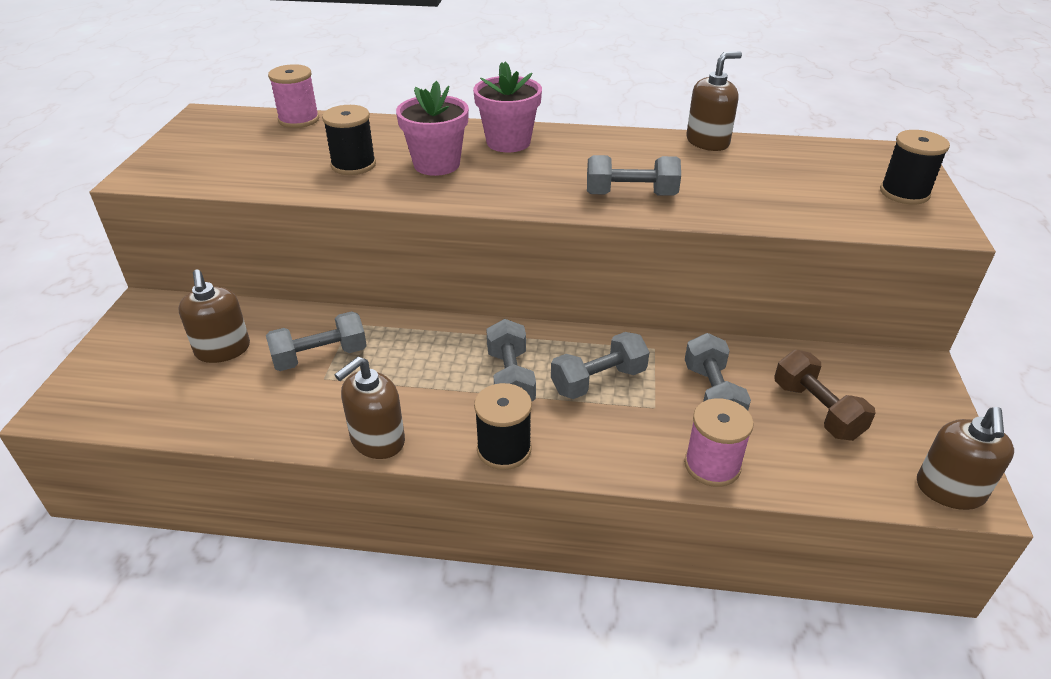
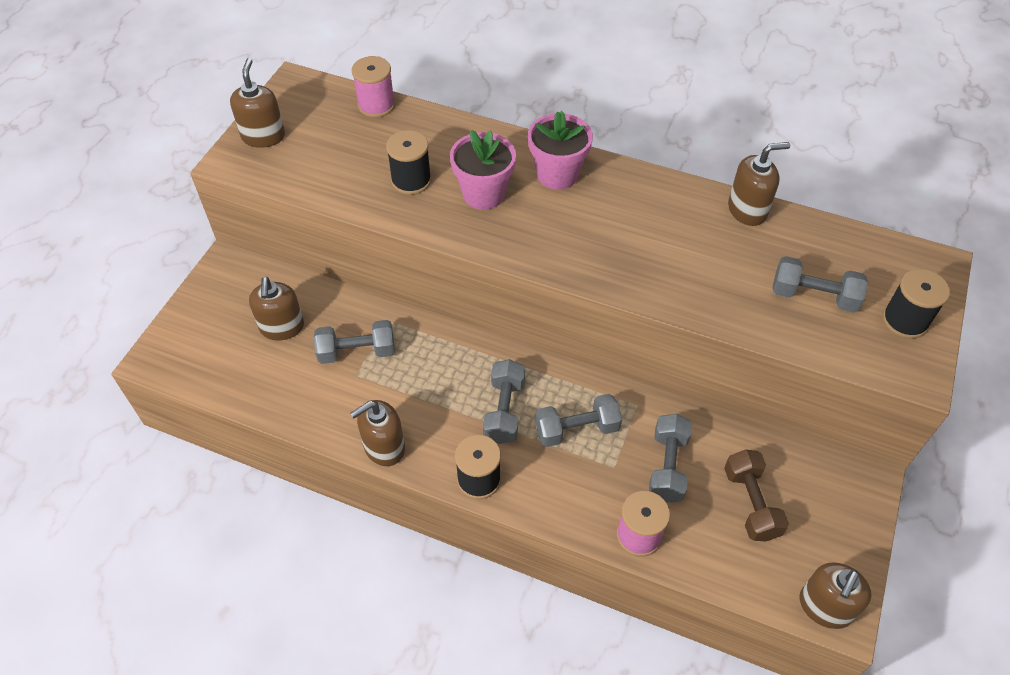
camera: 15 degrees right, 15 degrees up
grey dumbbell [587,155,681,196] -> grey dumbbell moved to [773,256,868,313]
none -> brown soap dispenser [230,58,285,148]

